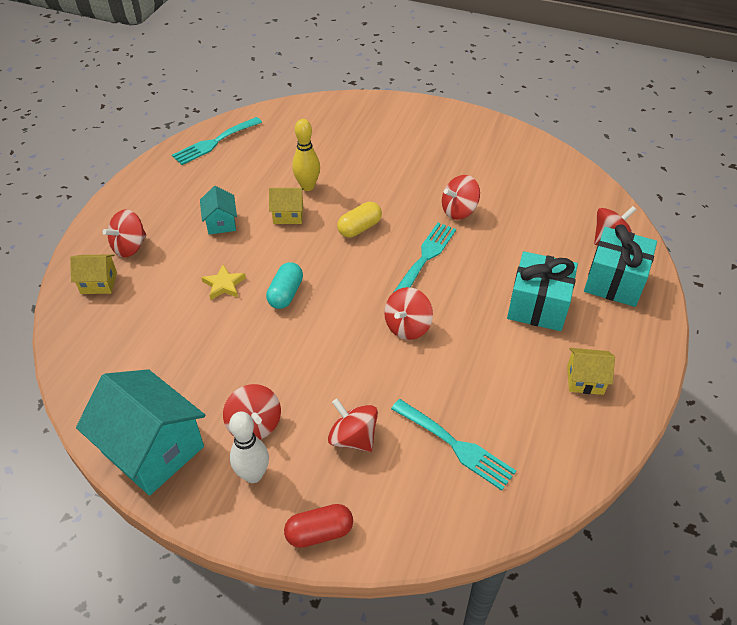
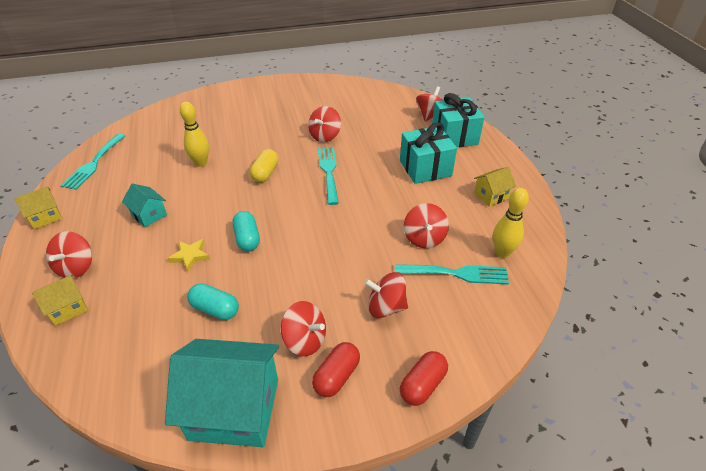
camera: 35 degrees left, 5 degrees down
white bowling pin [229,412,269,483] -> red capsule [312,342,360,397]
yellow house [269,188,304,224] -> yellow house moved to [14,187,62,229]
red spinning top [384,287,433,340] -> red spinning top moved to [404,203,449,248]
none -> turquoise capsule [187,283,239,320]
none -> yellow bowling pin [493,188,529,258]

